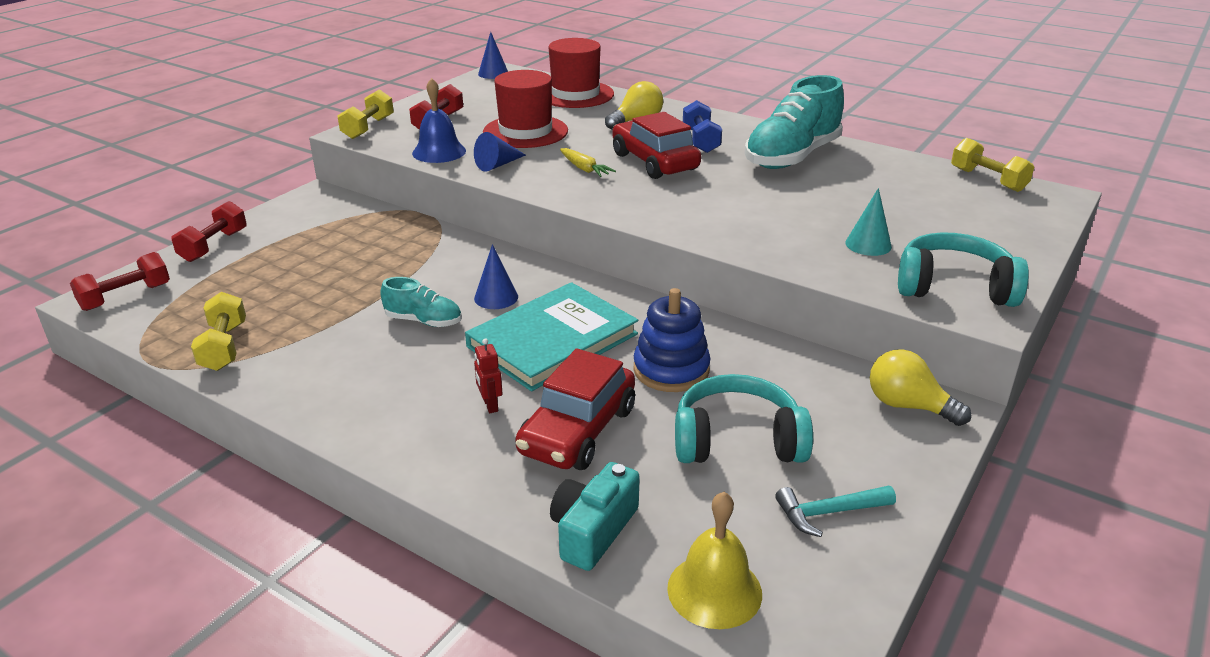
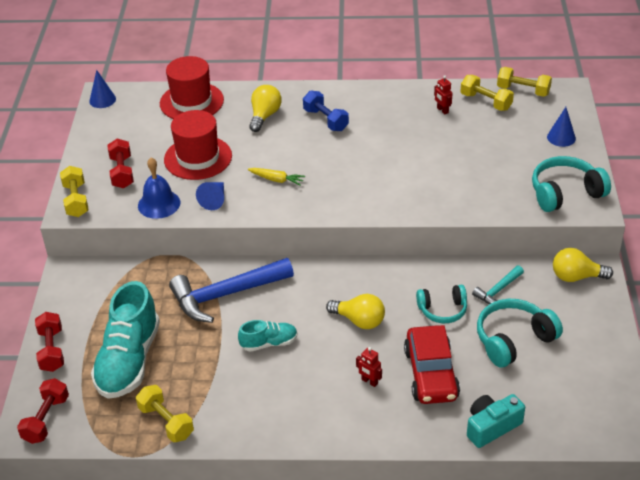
camera: 30 degrees left, 10 degrees up
turquoise book [465,282,638,391] -> yellow light bulb [326,294,385,329]
blue cone [474,244,518,309] -> blue cone moved to [547,107,576,147]
turquoise camera [550,462,640,571] -> turquoise camera turned 60 degrees clockwise [467,394,525,448]
red car [612,112,701,179] -> none
blue stacking toy [634,288,711,392] -> turquoise headphones [416,285,467,323]
yellow bell [667,492,762,629] -> none
turquoise shoe [745,75,844,169] -> turquoise shoe moved to [91,281,160,399]
turquoise hammer [775,486,896,537] -> turquoise hammer moved to [472,265,524,304]
turquoise cone [846,188,892,256] -> none
none -> blue hammer [169,258,294,323]
none -> red robot [434,75,452,114]
none -> yellow dumbbell [460,75,514,111]

